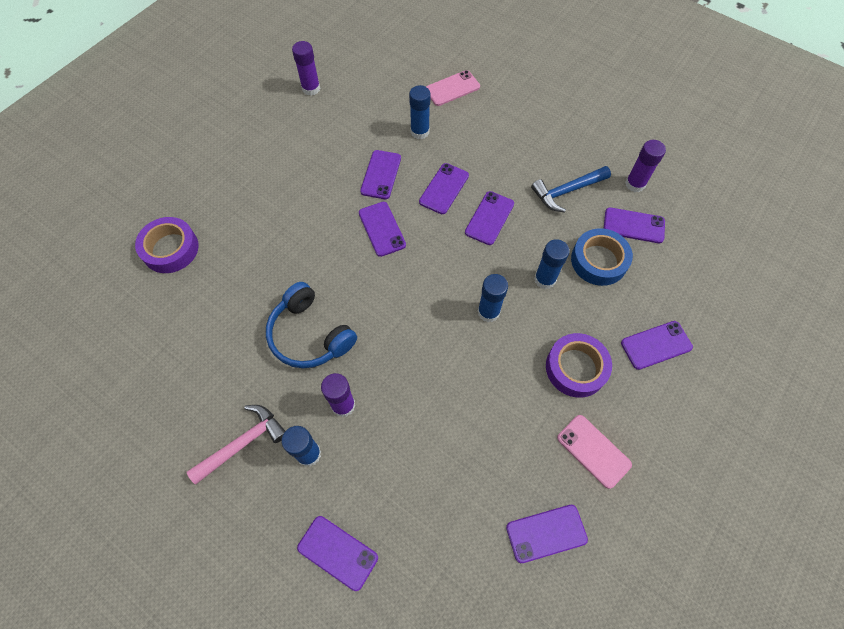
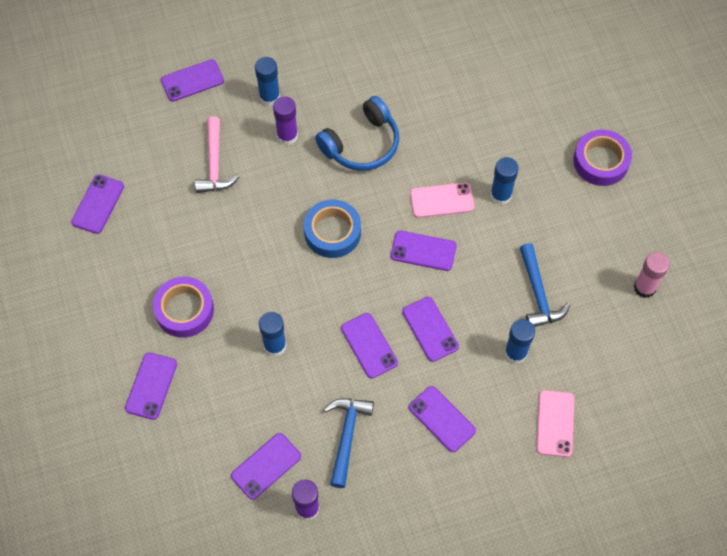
camera: 125 degrees right, 0 degrees up
purple tape [135,217,199,273] -> purple tape moved to [573,130,632,186]
pink hammer [187,405,285,485] -> pink hammer moved to [195,117,240,193]
blue headphones [266,282,357,368] -> blue headphones turned 150 degrees clockwise [315,96,399,171]
purple glue stick [292,41,320,96] -> pink glue stick [634,252,670,298]
purple phone [360,150,401,199] -> purple phone moved to [409,386,476,452]
blue glue stick [478,274,508,322] -> blue glue stick moved to [490,157,519,205]
pink phone [557,415,632,489] -> pink phone moved to [410,182,474,218]
blue tape [571,228,633,286] -> blue tape moved to [304,199,361,258]
none -> blue hammer [520,243,570,327]

